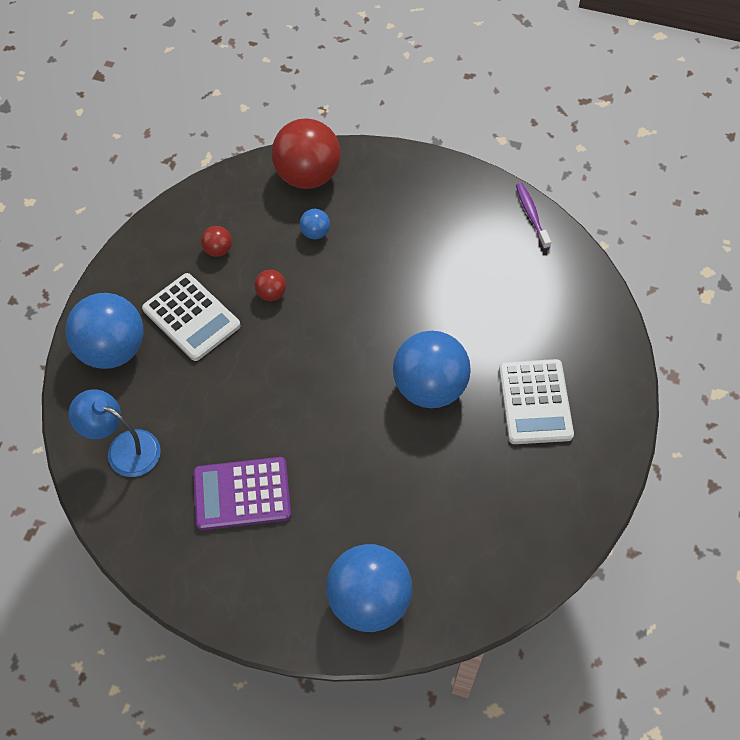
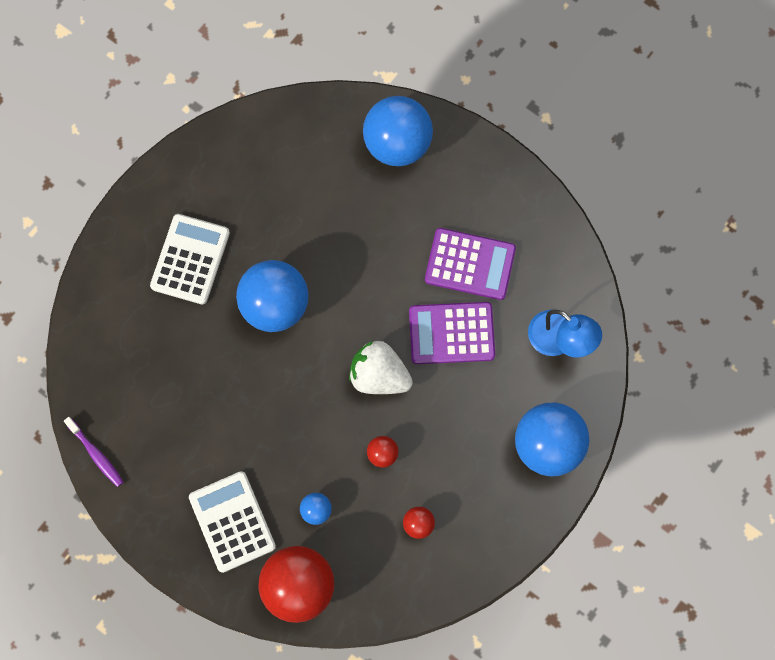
camera: 160 degrees left, 15 degrees up
white calculator [142,273,241,361] -> white calculator moved to [189,471,276,573]
purple toothbrush [516,183,551,249] -> purple toothbrush turned 45 degrees counterclockwise [64,417,123,487]
none -> white strawberry [349,341,413,394]
none -> purple calculator [409,302,495,364]

